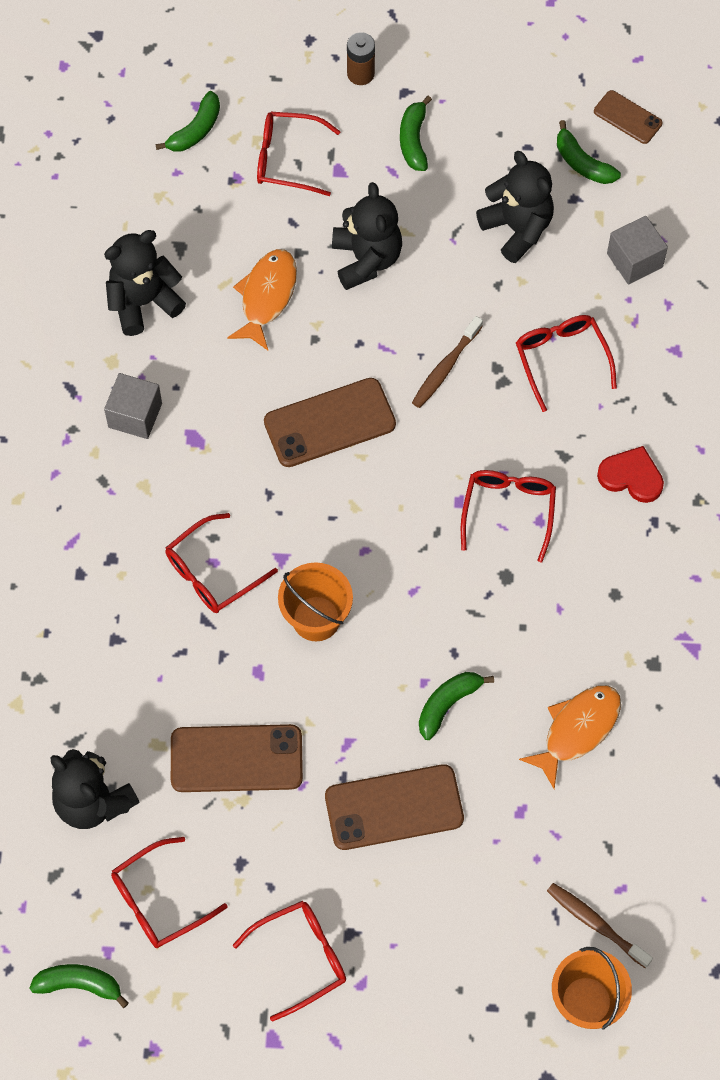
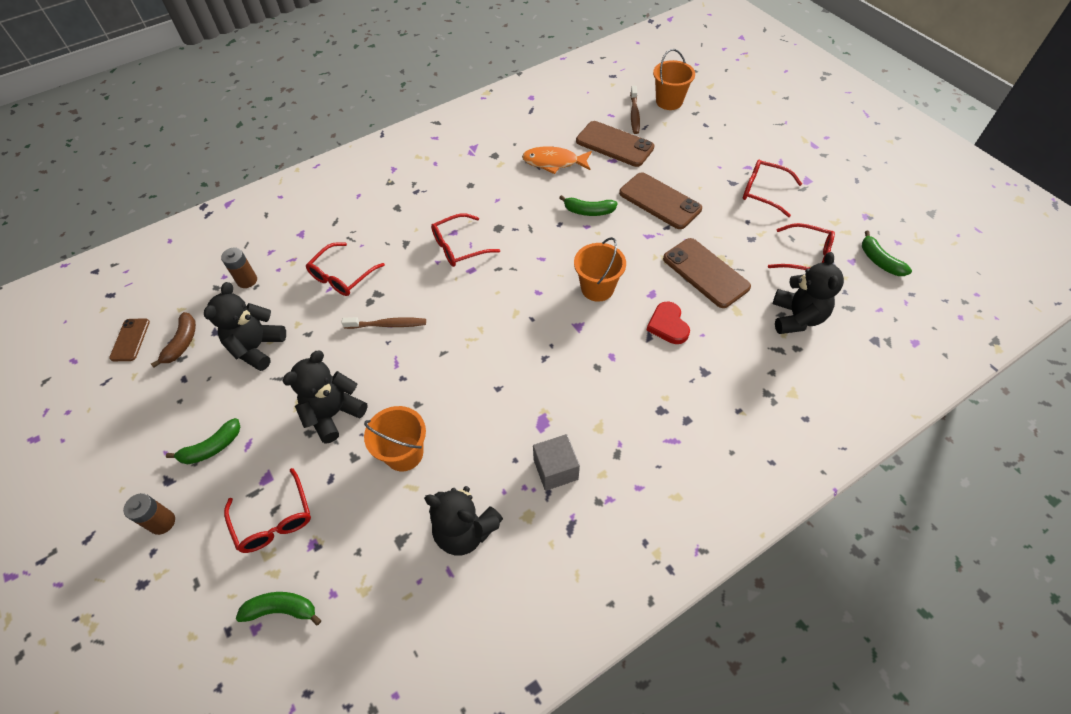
camera: 125 degrees left, 10 degrees down
red glasses [165,513,278,613] -> none
orange fish [227,249,297,350] -> orange bucket [364,406,426,471]
brown phone [264,378,396,467] -> brown phone moved to [576,121,654,167]
green banana [557,120,621,184] -> brown banana [151,312,196,368]
red heart [597,446,664,503] -> red heart moved to [646,301,690,344]
grey cube [607,216,668,284] -> brown battery [221,248,257,288]

